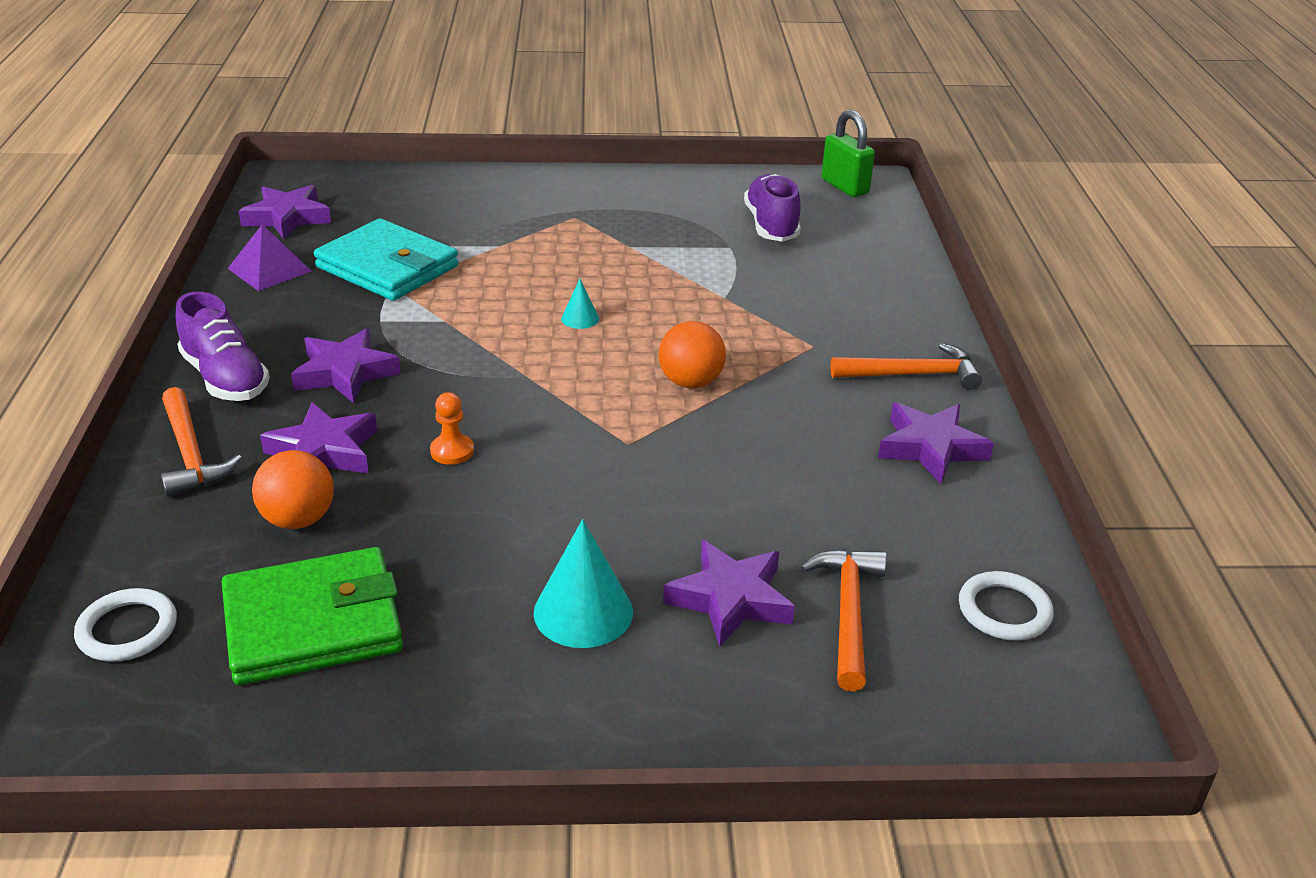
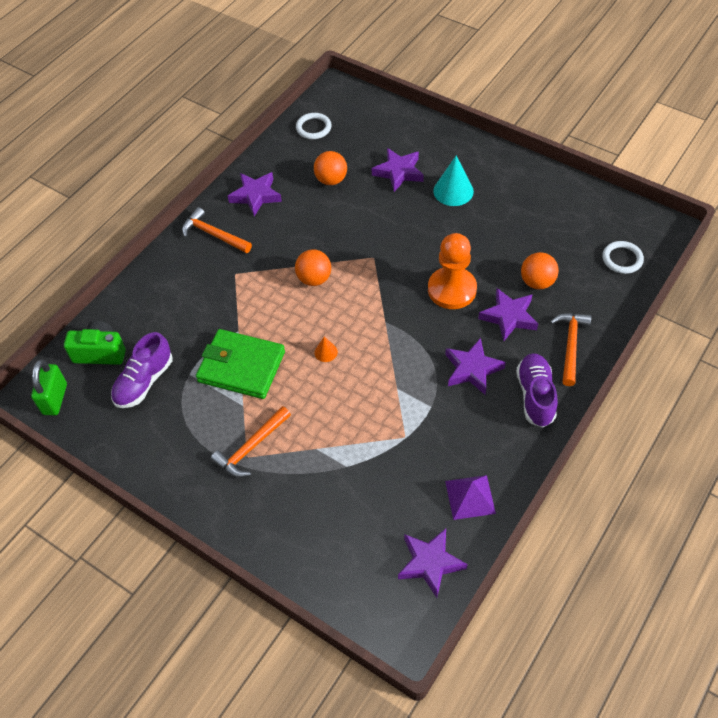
camera: 140 degrees left, 20 degrees up
green wallet [222,547,403,685] -> green wallet moved to [196,329,285,399]
turquoise wallet [314,218,458,301] -> none
orange pawn [430,392,474,465] -> orange pawn [428,233,477,309], size x2.23
turquoise cone [561,279,599,329] -> orange cone [314,336,338,362]
orange hammer [800,549,887,691] -> orange hammer moved to [211,406,291,477]
none -> green camera [64,320,126,365]
none -> orange ball [314,151,347,185]

